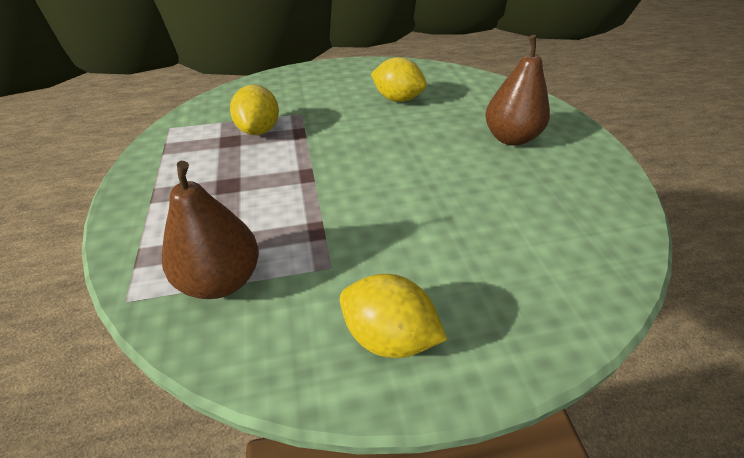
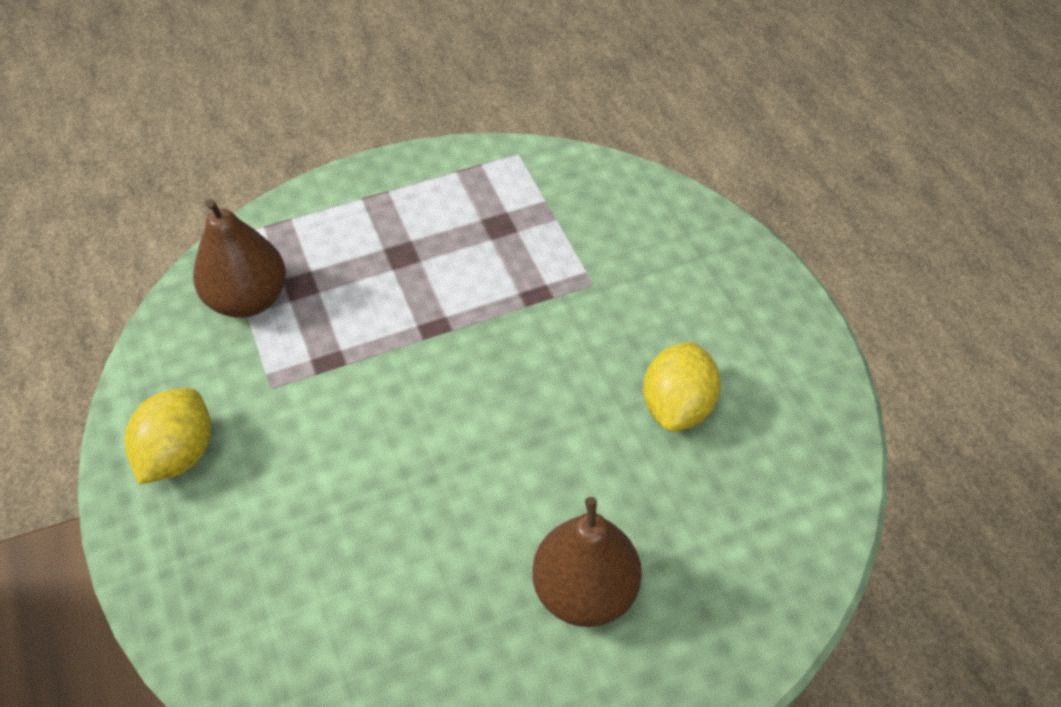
camera: 80 degrees right, 10 degrees up
yellow lemon [230,85,279,135] -> none

